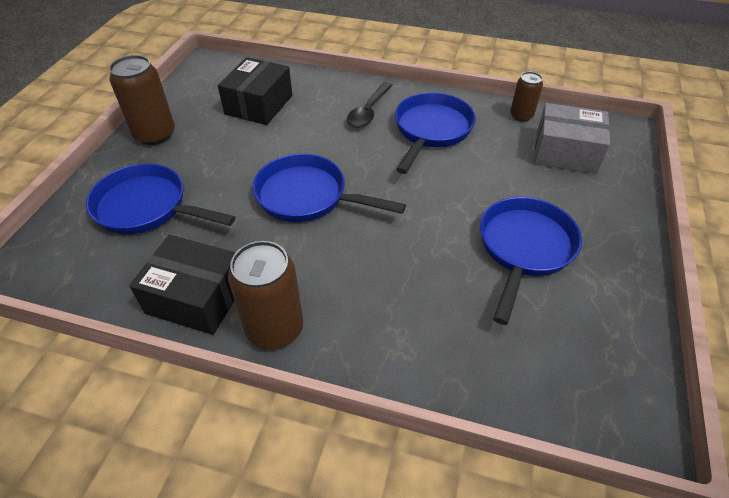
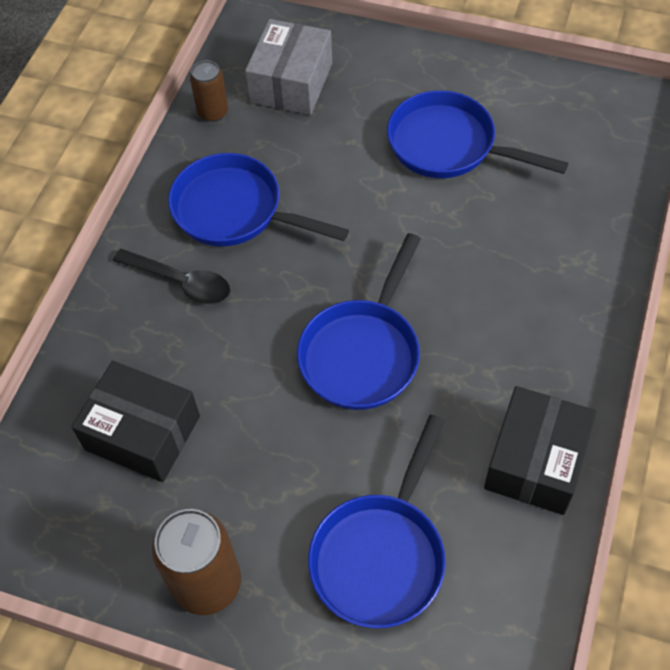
camera: 85 degrees left, 10 degrees up
brown can [228,241,303,349] -> none

